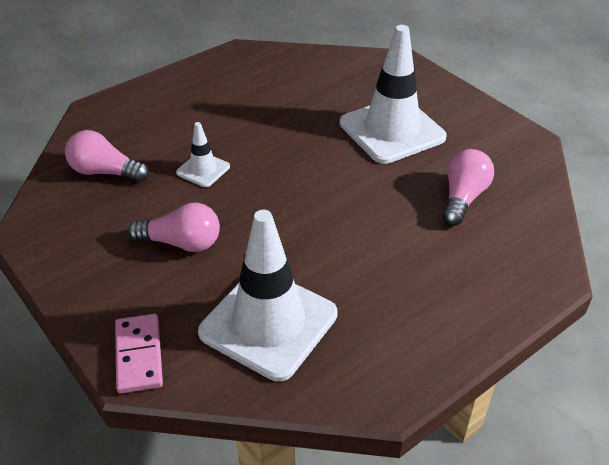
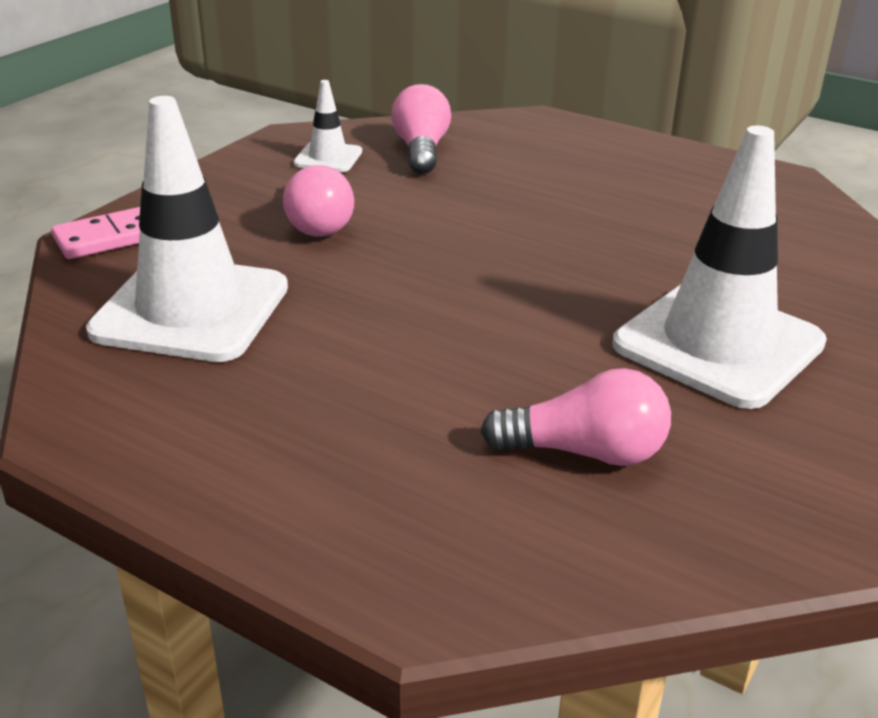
camera: 70 degrees right, 10 degrees down
white traffic cone [176,122,230,187] -> white traffic cone moved to [293,80,362,172]

